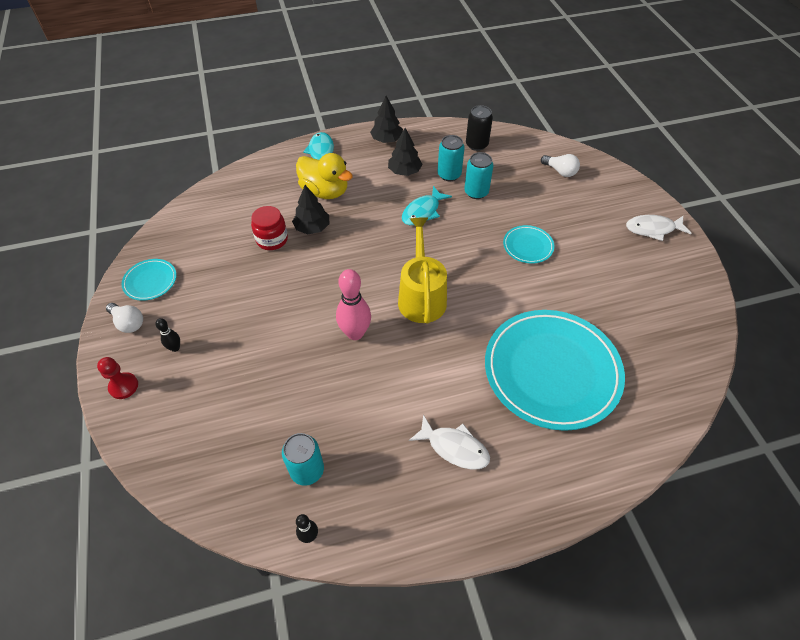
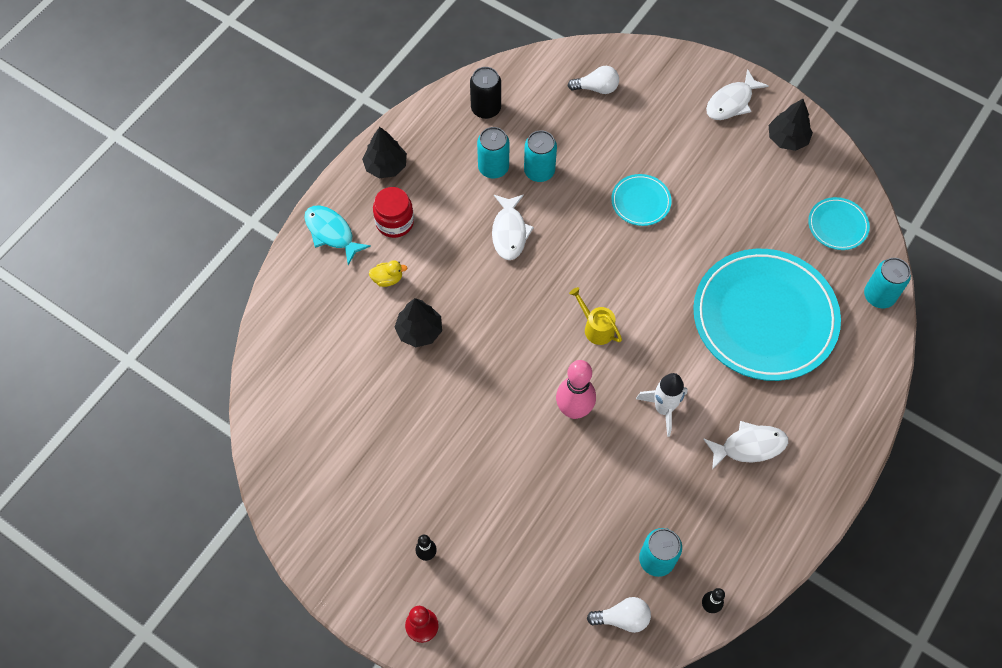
camera: 40 degrees left, 10 degrees up
white light bulb [106,303,143,333] -> white light bulb moved to [587,597,651,633]
turquoise plate [122,259,177,301] -> turquoise plate moved to [808,197,870,250]
red jar [251,206,288,250] -> red jar moved to [373,187,414,238]
yellow duck [296,153,353,199] -> yellow duck [369,260,407,287], size x0.45
black tree [388,128,423,176] -> black tree moved to [769,99,813,151]
yellow watering can [398,217,447,324] -> yellow watering can [569,287,622,345], size x0.53
turquoise fish [402,186,452,225] -> white fish [492,194,534,260]
none -> white rocket [636,373,688,437]
none -> turquoise can [864,258,911,308]

